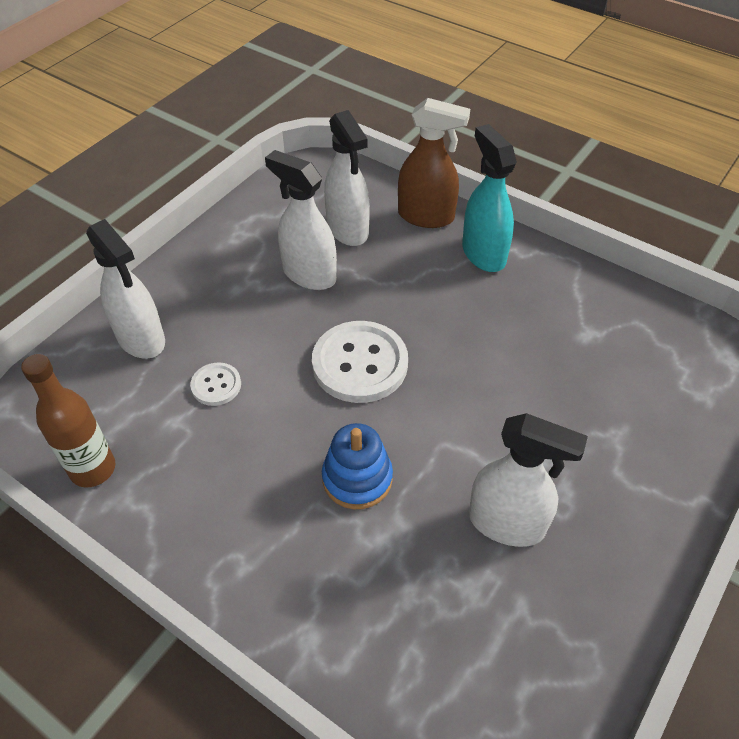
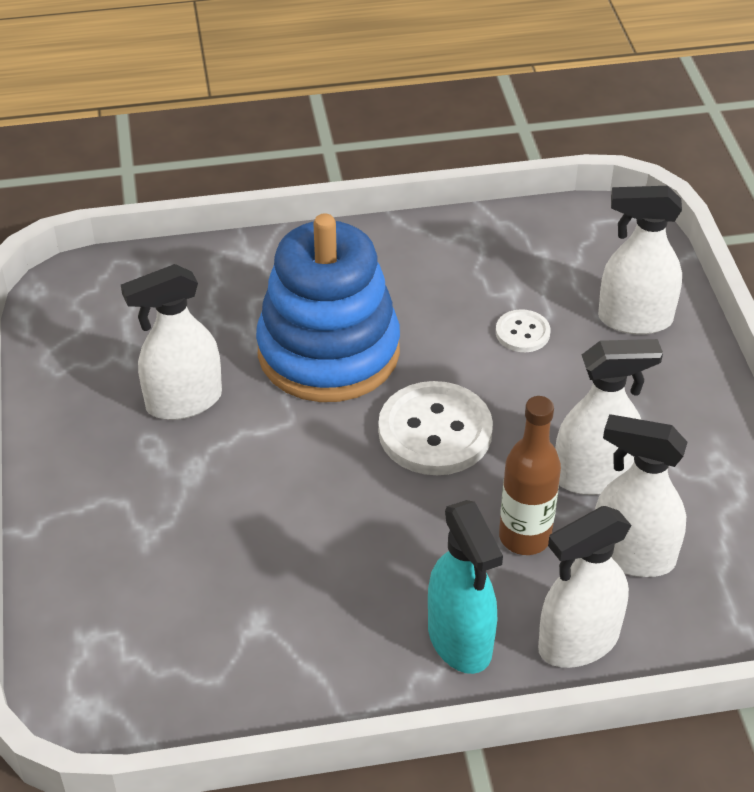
camera: 135 degrees right, 5 degrees down
brown bottle [21,354,115,487] -> brown bottle moved to [499,396,561,555]
blue stacking toy [322,423,393,509] -> blue stacking toy [256,213,400,402], size x1.99
brown spray bottle [398,98,470,228] -> white spray bottle [538,506,631,668]
turquoise spray bottle [462,124,517,272] -> turquoise spray bottle turned 45 degrees clockwise [428,500,503,674]

